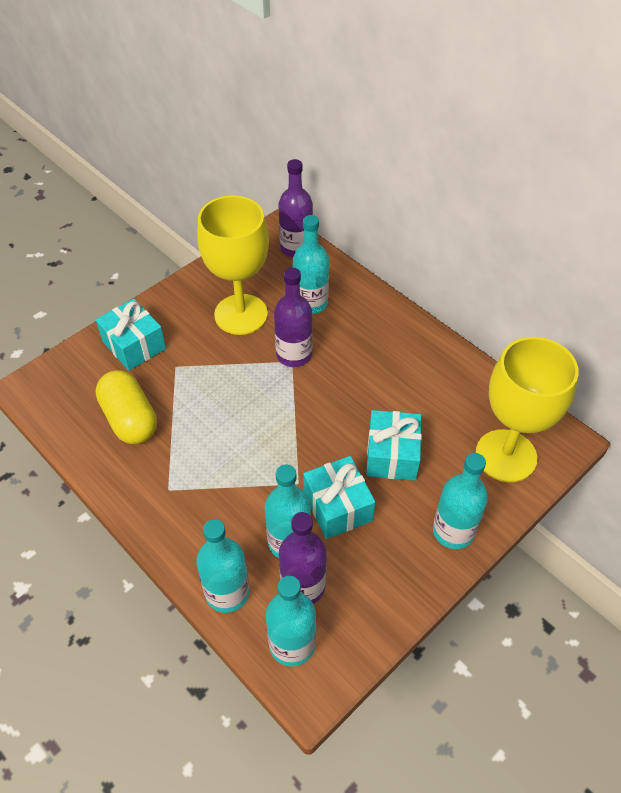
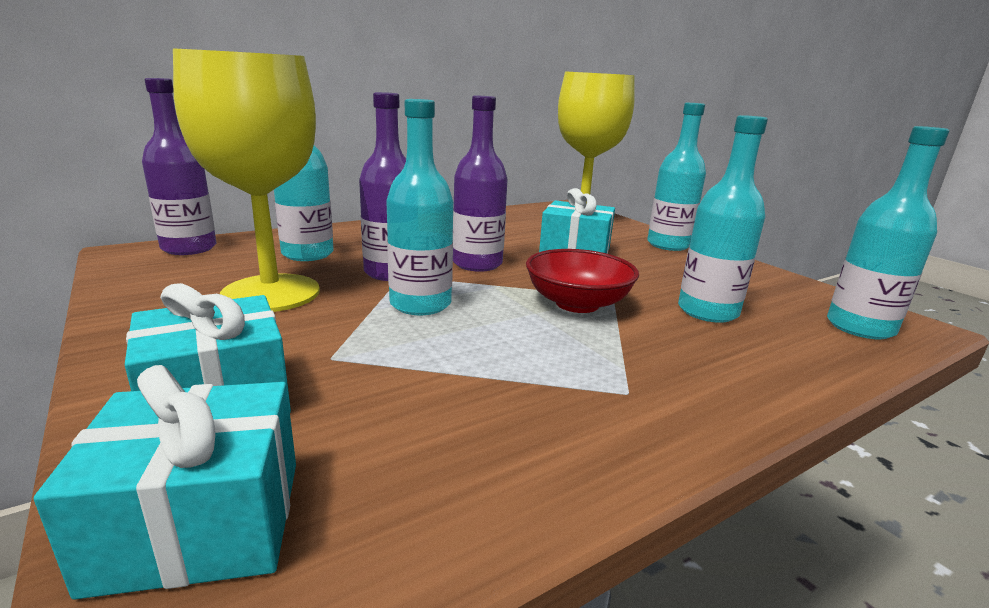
camera: 80 degrees left, 30 degrees down
yellow capsule [96,370,157,444] -> none
turquoise bottle [196,519,250,613] -> turquoise bottle moved to [386,99,453,315]
purple bottle [279,512,327,604] -> purple bottle moved to [453,96,508,272]
turquoise gift [303,456,376,539] -> turquoise gift moved to [34,365,296,600]
none -> red bowl [526,249,639,313]

